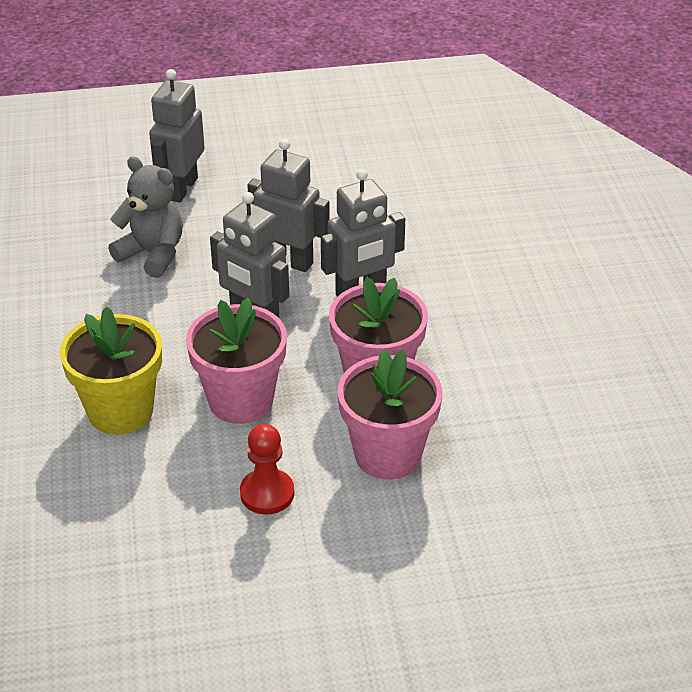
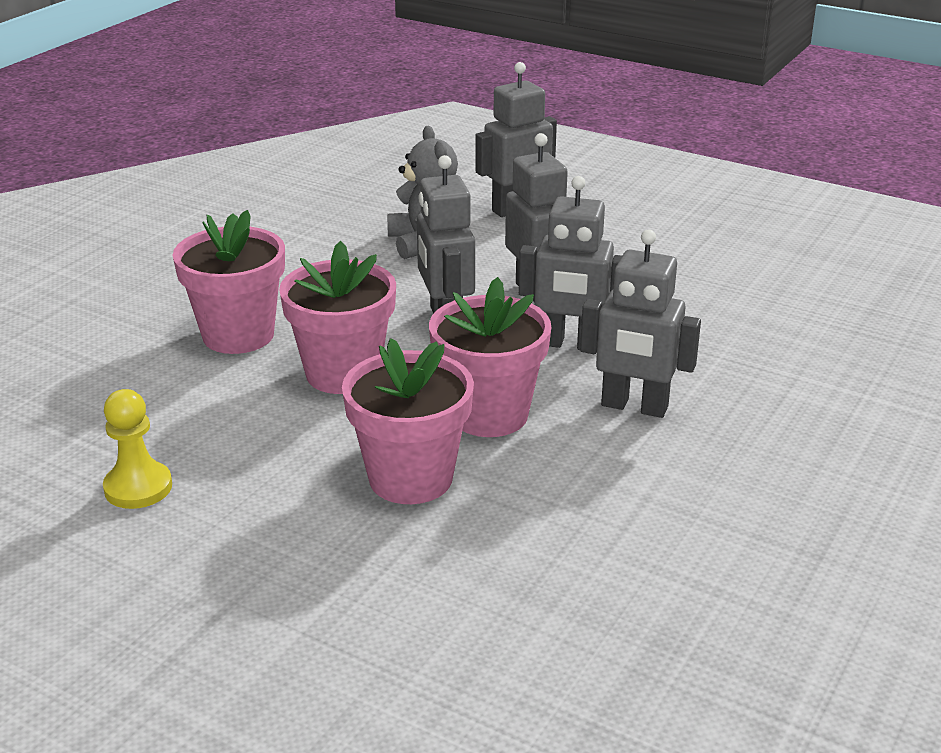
camera: 40 degrees right, 10 degrees down
yellow flower pot [60,306,162,435] -> pink flower pot [172,210,285,354]
red pawn [240,424,294,515] -> none
none -> yellow pawn [103,389,172,509]
none -> grey robot [580,230,701,418]

